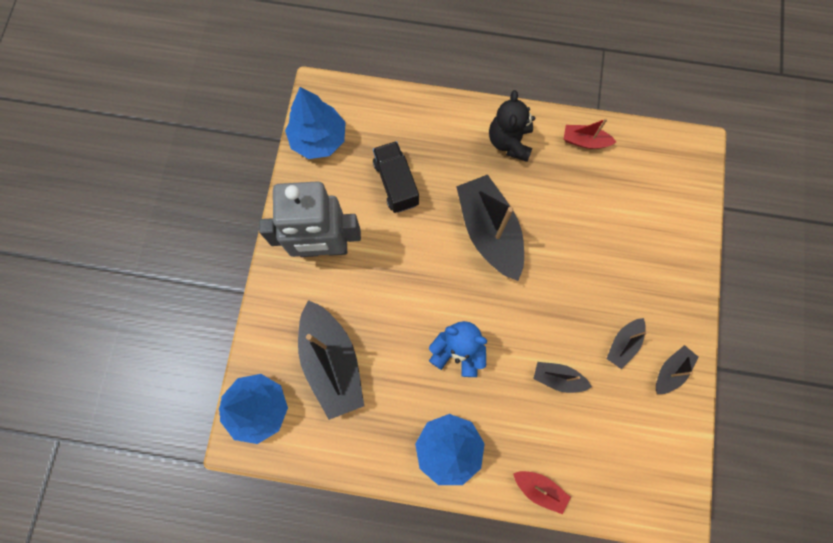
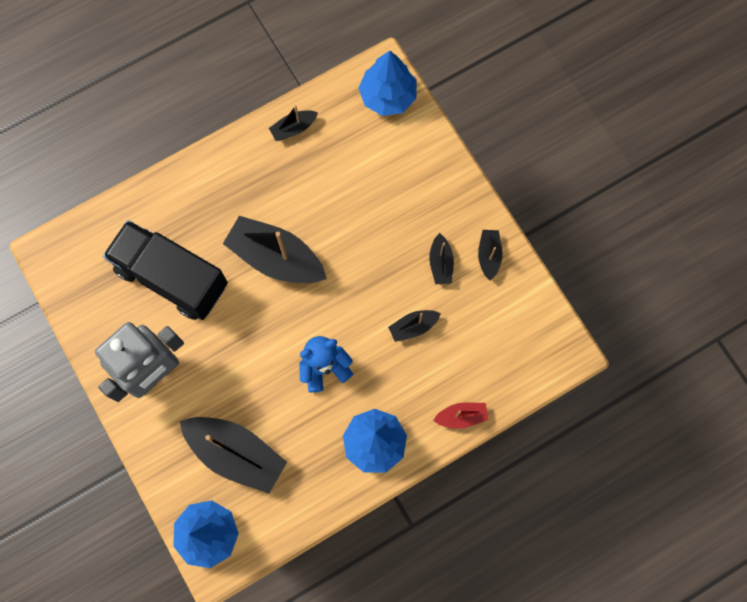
camera: 40 degrees left, 0 degrees up
blue tree [285,87,346,159] -> blue tree moved to [359,50,417,116]
black truck [373,141,419,213] -> black truck [103,220,228,320], size x1.72
black teddy bear [489,90,535,162] -> none
red boat [564,118,616,149] -> black boat [269,105,318,141]

